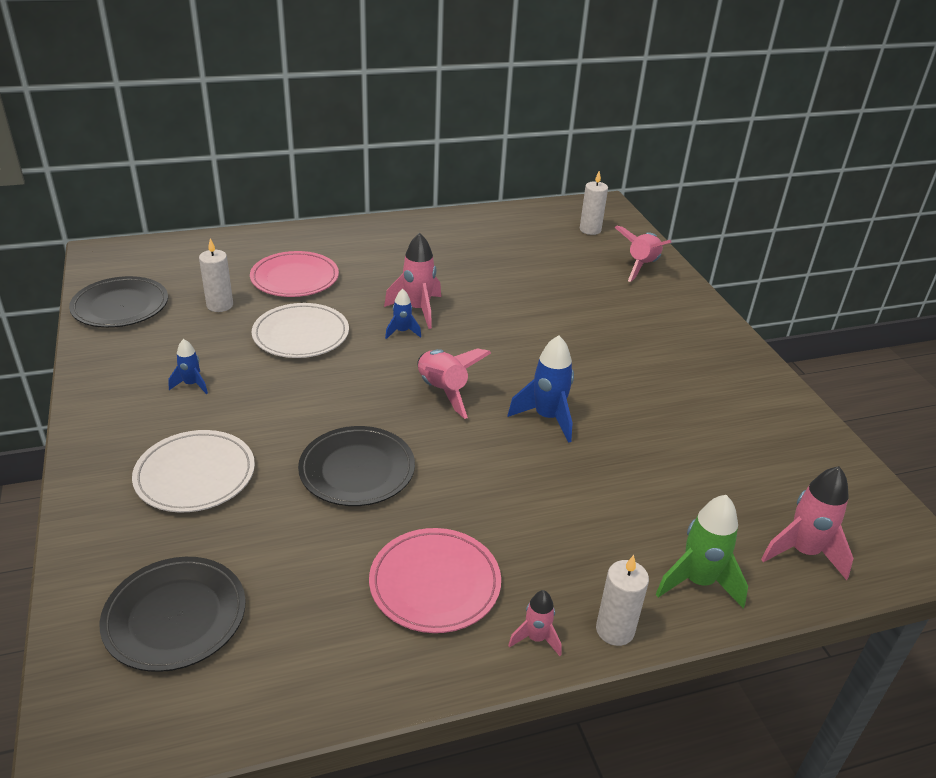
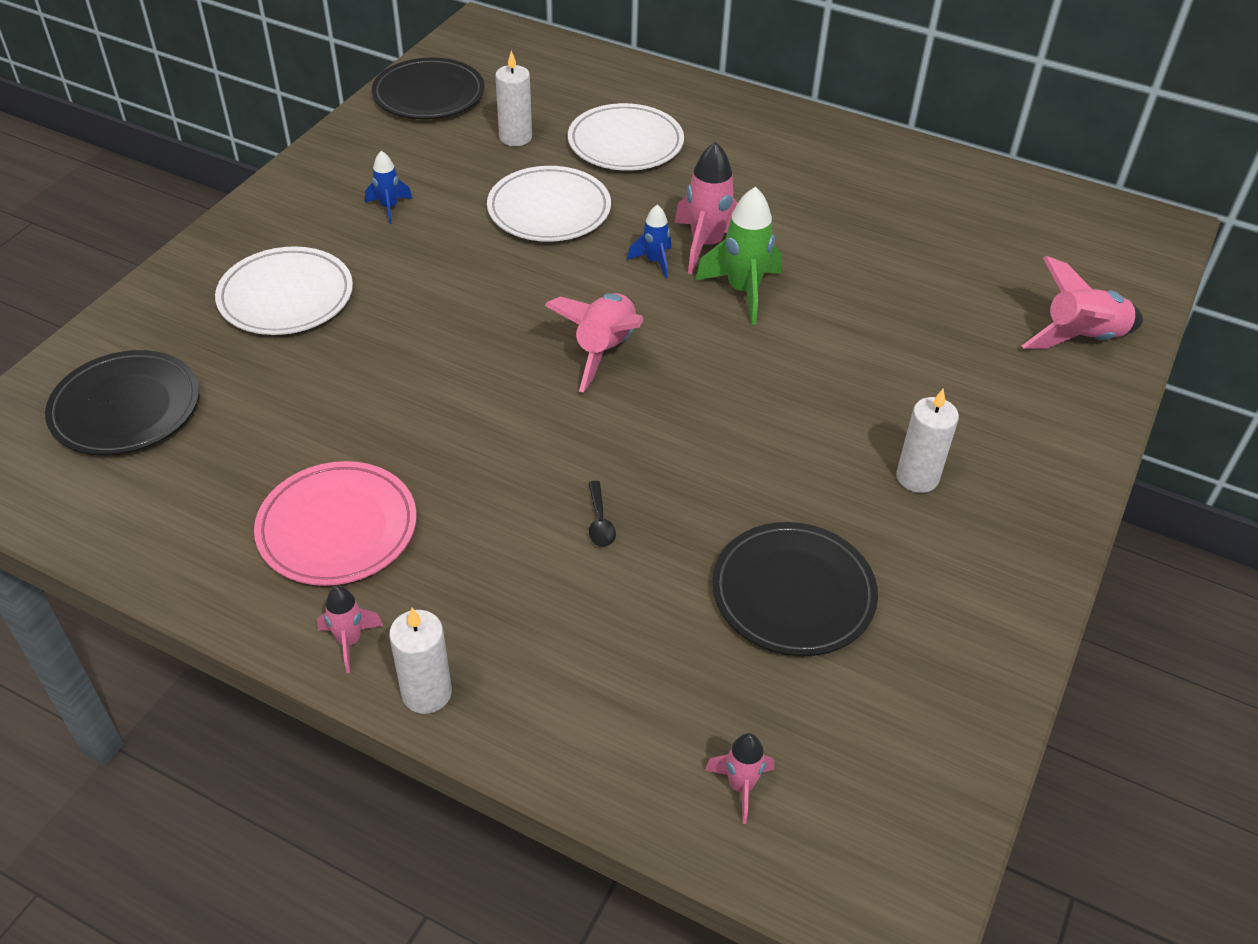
camera: 45 degrees right, 10 degrees up
pink plate [250,251,339,297] -> white plate [568,103,684,170]
black plate [298,426,415,506] -> black plate moved to [712,522,878,656]
blue rocket [508,335,574,443] -> none
white candle [580,171,608,235] -> white candle moved to [896,389,959,493]
green rocket [656,495,748,608] -> green rocket moved to [695,187,782,325]
pink rocket [761,466,853,580] -> pink rocket [704,733,774,824], size x0.57
none -> black spoon [589,481,616,547]

